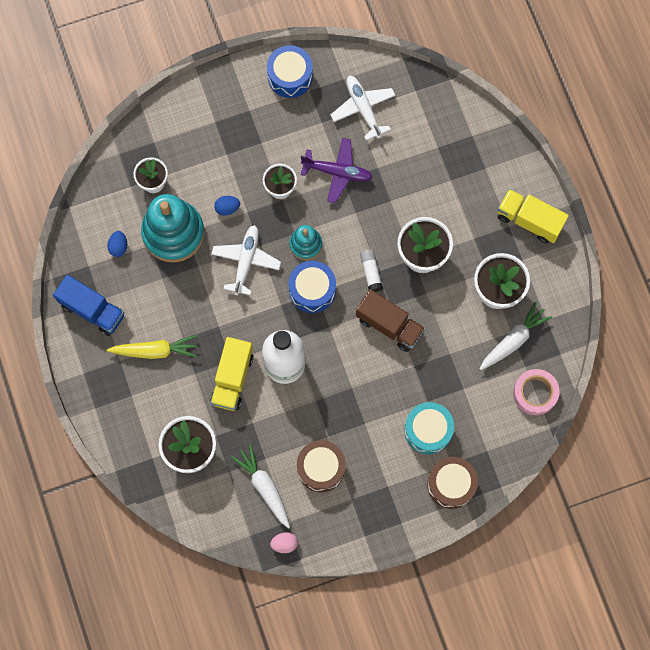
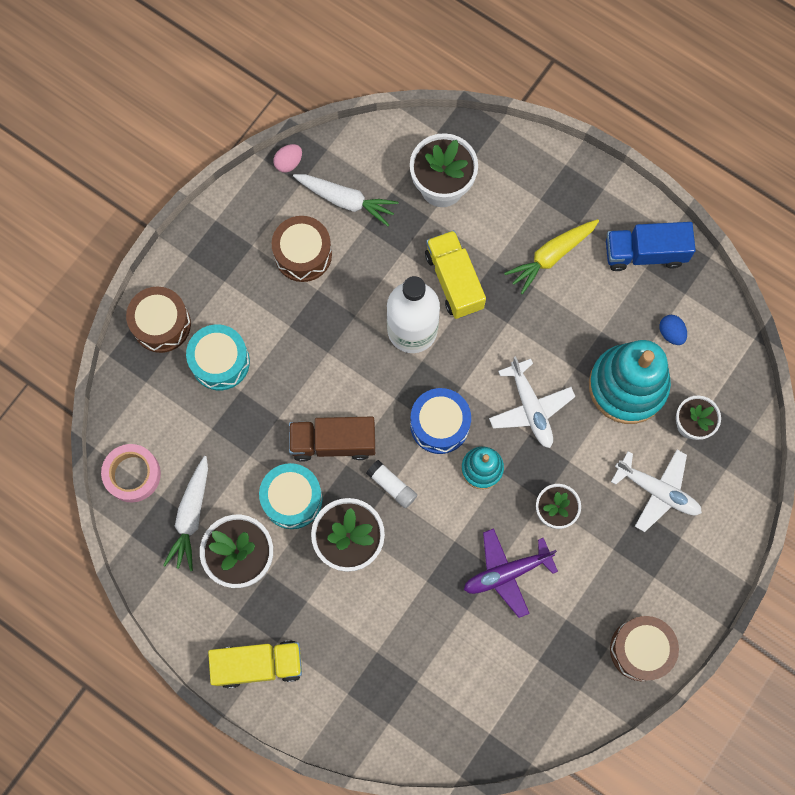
camera: 145 degrees right, 0 degrees up
blue egg [214,196,240,216] -> none
blue drum [267,45,313,98] -> brown drum [610,616,679,681]
white plane [330,76,396,140] -> white plane moved to [611,450,702,532]
none -> turquoise drum [259,463,323,529]

